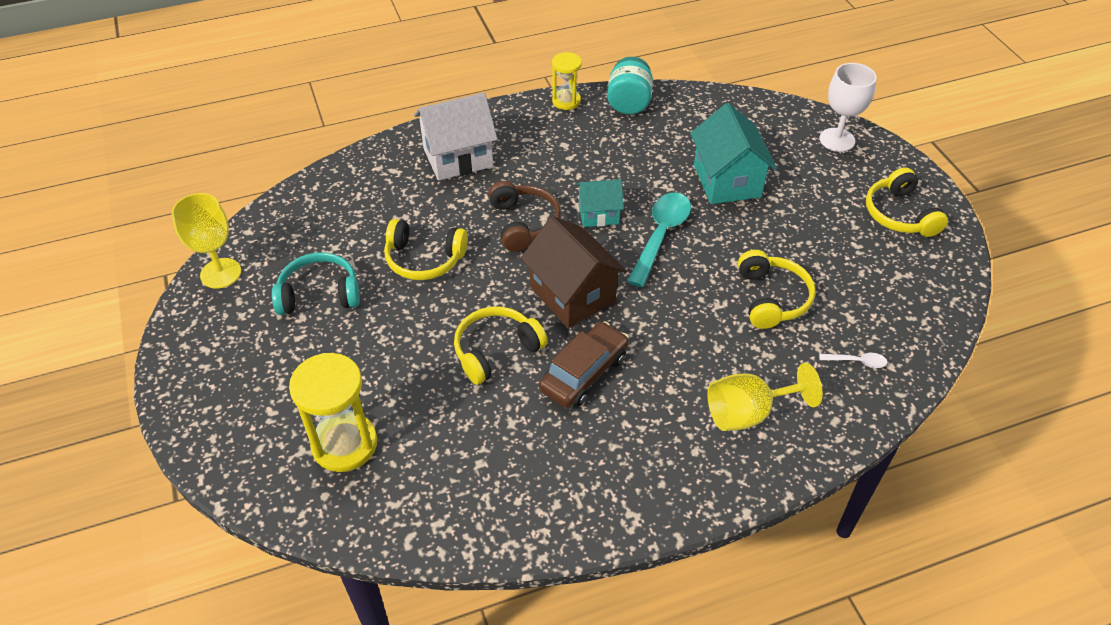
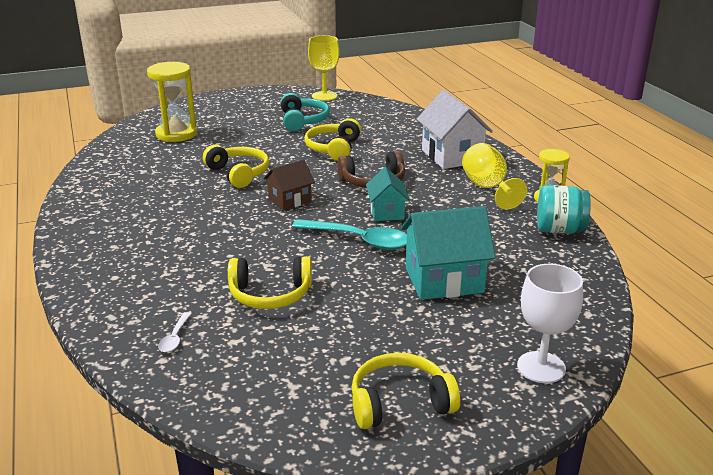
camera: 90 degrees right, 20 degrees down
brown house [520,216,627,328] -> brown house [263,159,315,210], size x0.60
brown car [539,321,629,408] -> none
yellow goblet [707,363,823,431] -> yellow goblet moved to [462,143,527,210]

